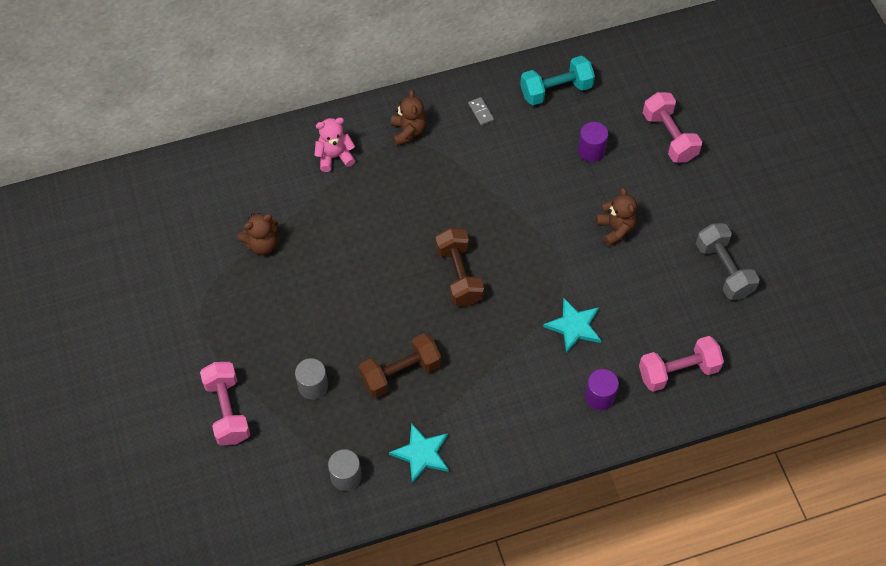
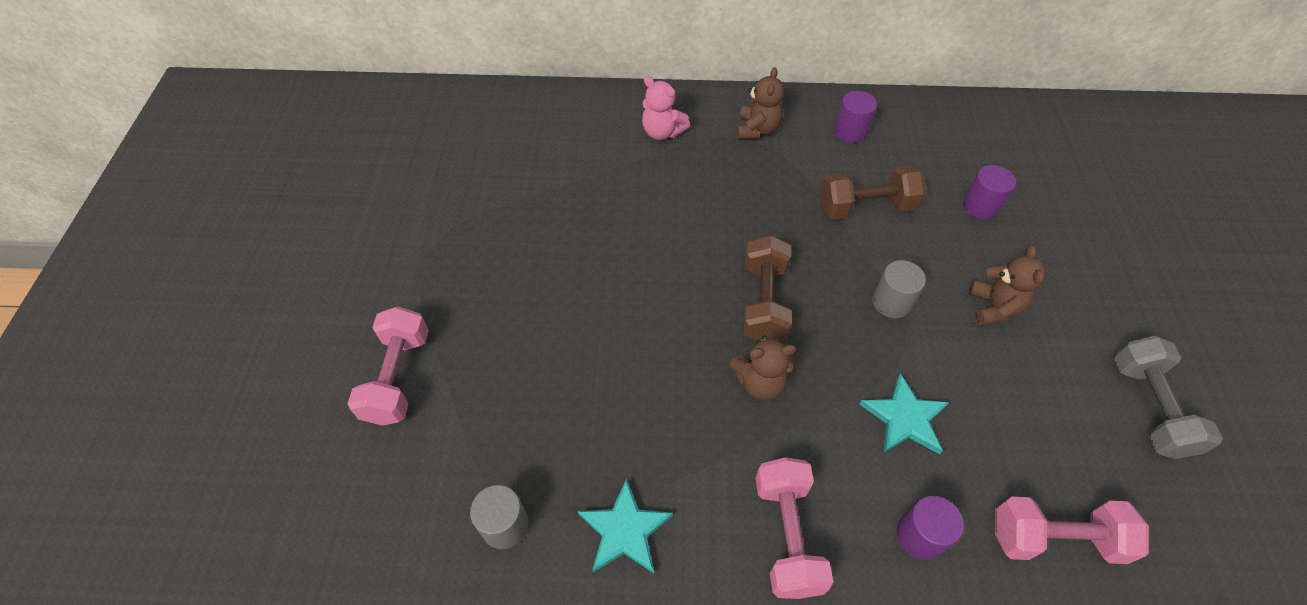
camera: 20 degrees right, 5 degrees down
brown teddy bear [237,213,278,255] -> brown teddy bear moved to [730,336,796,400]
grey cylinder [295,358,328,400] -> grey cylinder moved to [872,260,926,318]
pink teddy bear [314,117,355,172] -> pink teddy bear turned 150 degrees counterclockwise [642,77,690,140]
brown dumbbell [359,333,441,398] -> brown dumbbell moved to [820,165,926,219]
grey domino [468,97,494,126] -> purple cylinder [834,91,877,143]
turquoise dumbbell [520,56,595,105] -> none
pink dumbbell [643,92,702,163] -> pink dumbbell moved to [755,457,833,599]

